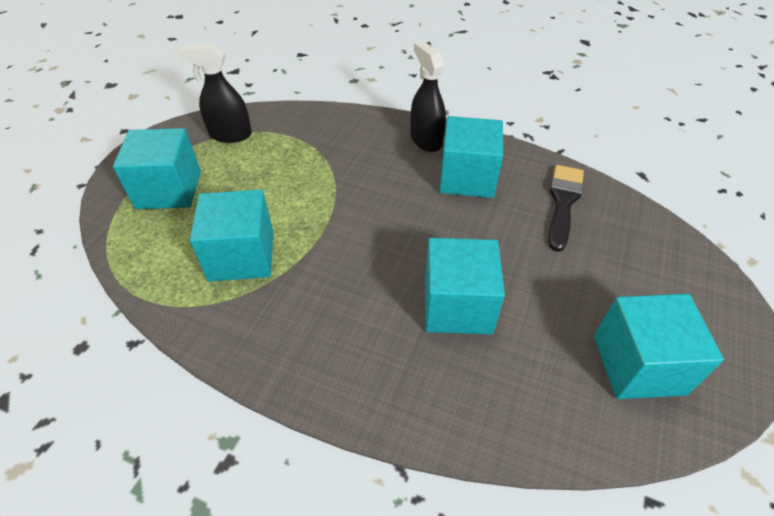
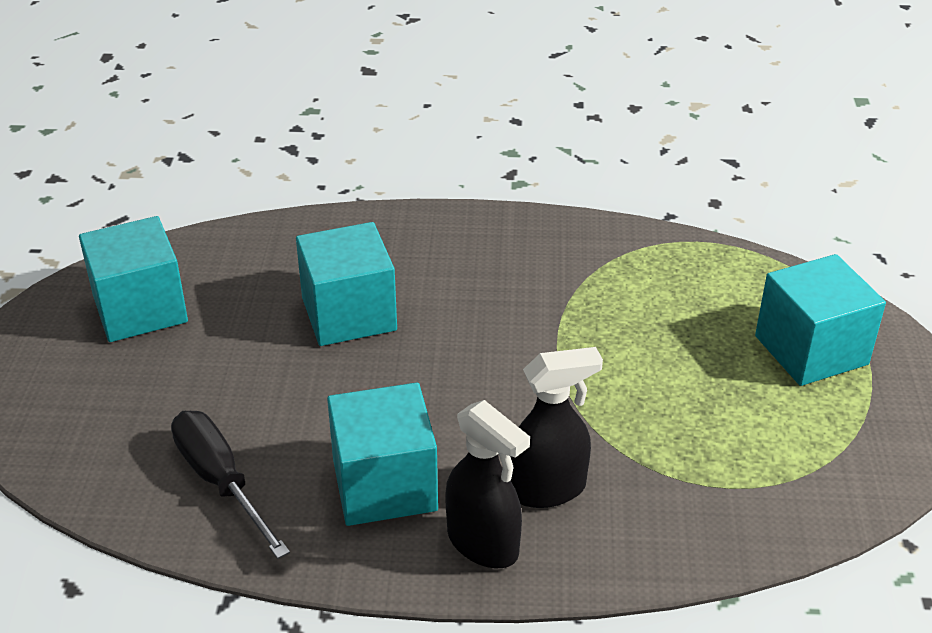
camera: 160 degrees right, 10 degrees down
black spray bottle [178,43,252,143] -> black spray bottle moved to [510,347,603,508]
turquoise cube [190,190,273,282] -> none
black brush [549,165,584,252] -> black screwdriver [171,411,290,559]

